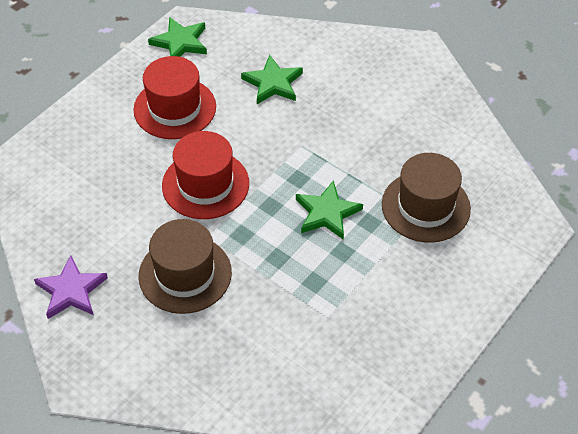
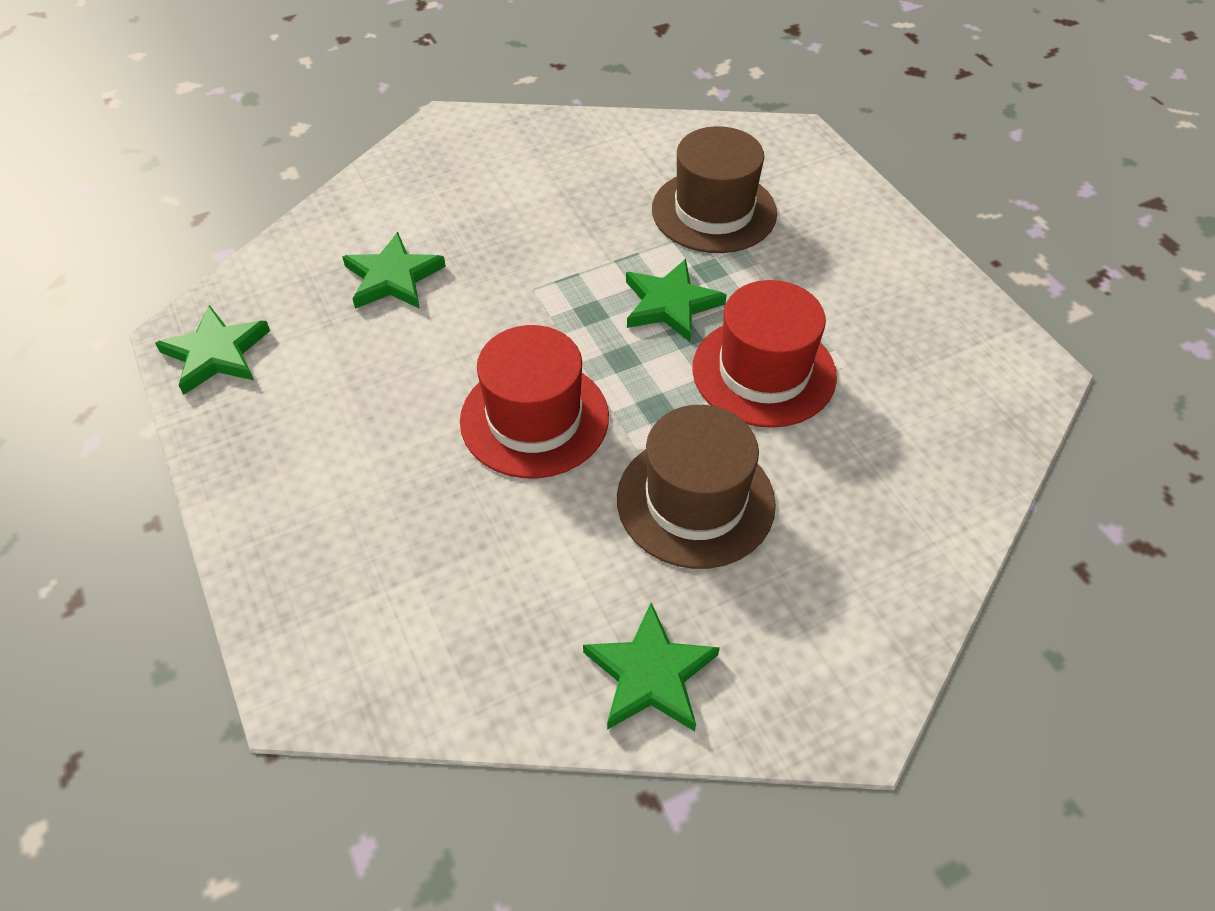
camera: 65 degrees left, 0 degrees up
purple star [34,255,108,319] -> green star [583,603,720,731]
red hat [133,56,216,139] -> red hat moved to [692,280,837,428]

